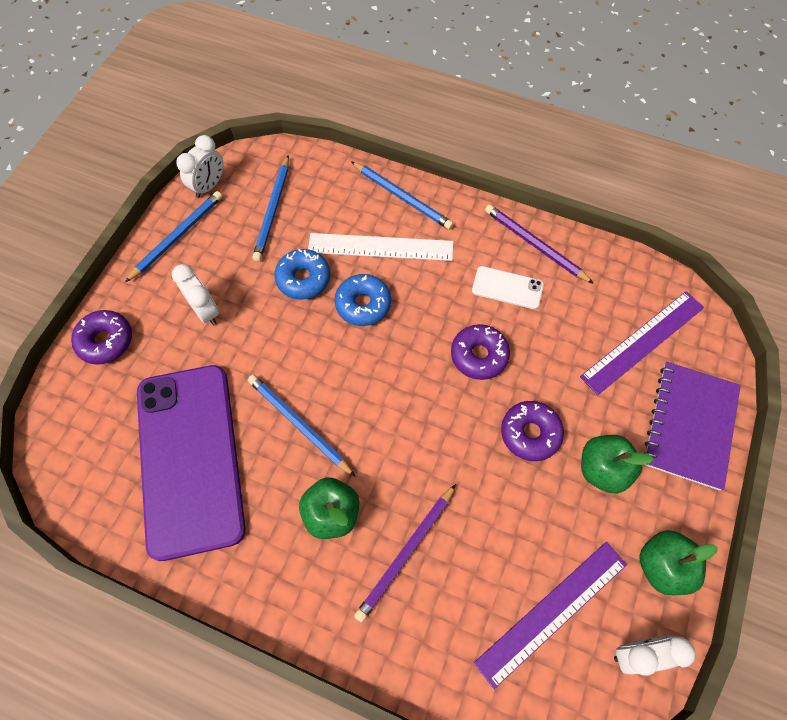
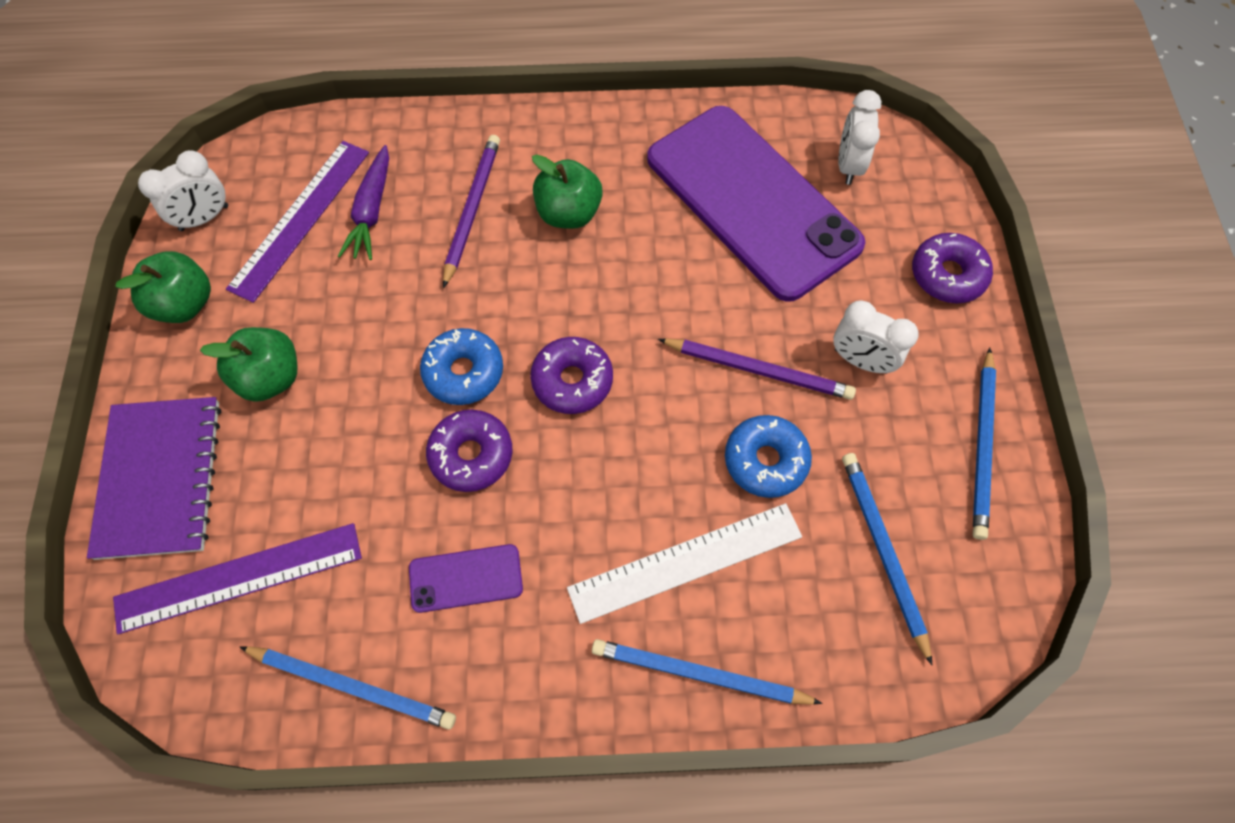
camera: 155 degrees right, 0 degrees up
white clock [176,135,224,198] -> white clock moved to [838,90,881,185]
blue pencil [248,374,356,477] -> blue pencil moved to [240,646,456,730]
blue donut [334,274,391,326] -> blue donut moved to [420,328,503,405]
white phone [472,266,544,309] -> purple phone [409,544,523,613]
purple pencil [485,205,594,284] -> purple pencil moved to [658,339,856,400]
purple donut [501,401,564,461] -> purple donut moved to [530,337,613,414]
purple ruler [580,291,704,395] -> purple ruler turned 45 degrees clockwise [113,523,362,634]
none -> purple carrot [338,145,389,260]

